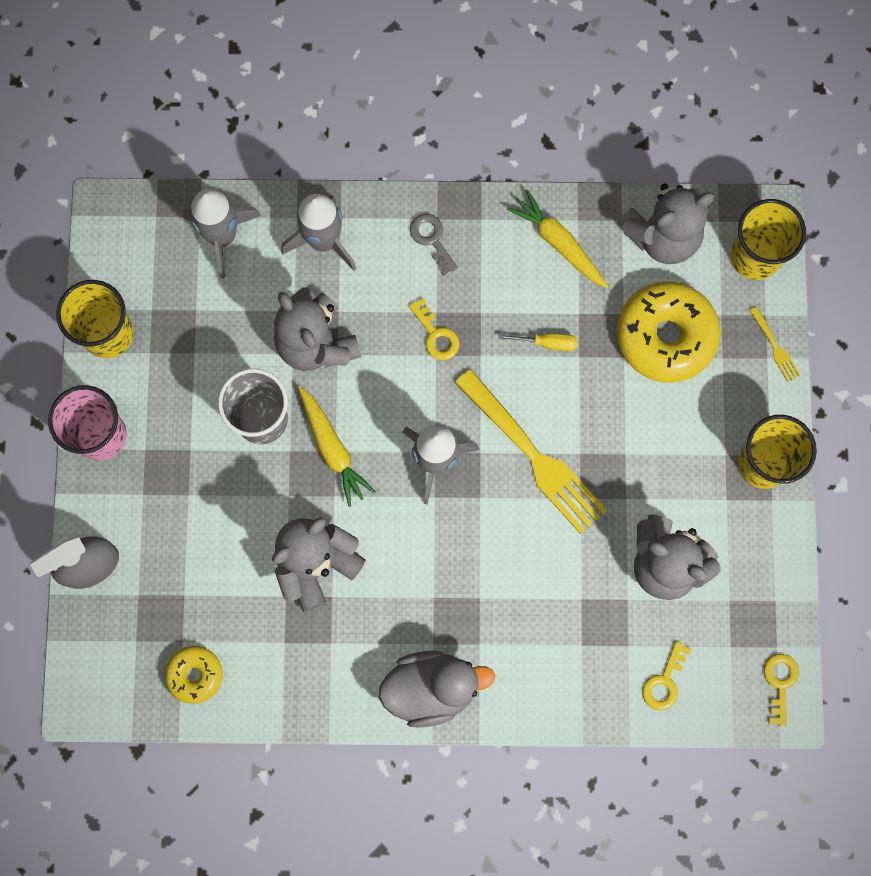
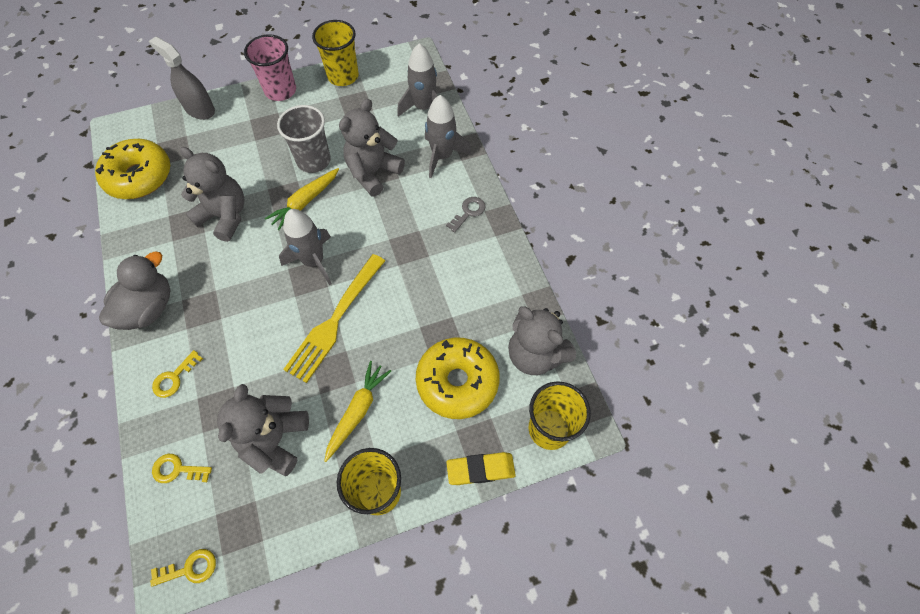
camera: 70 degrees right, 15 degrees down
yellow donut [165,646,223,704] -> yellow donut [95,139,170,199], size x1.86
grey duck [379,651,495,728] -> grey duck turned 120 degrees counterclockwise [99,251,170,330]
yellow key [409,298,459,360] -> yellow key moved to [152,350,203,398]
yellow screwdriver [499,333,578,351] -> none
yellow carrot [507,189,609,289] -> yellow carrot moved to [324,361,391,462]
yellow fork [749,307,800,382] -> yellow eraser [446,452,516,485]

